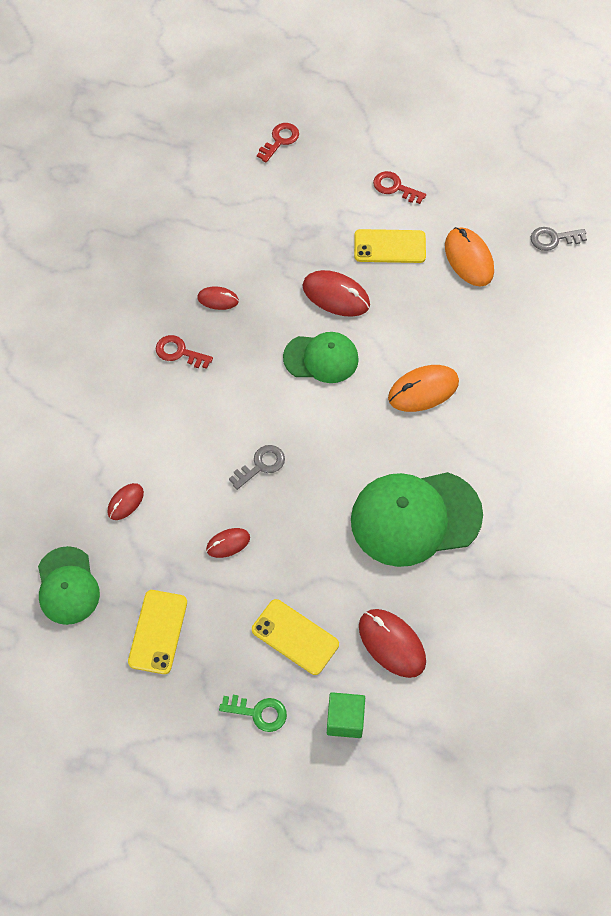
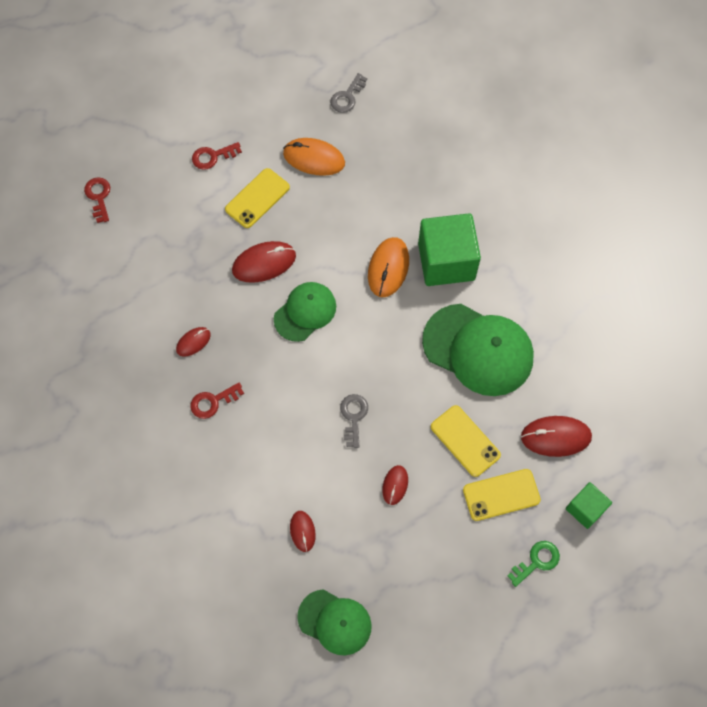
camera: 50 degrees left, 5 degrees up
yellow phone [128,590,187,674] -> yellow phone moved to [431,405,501,477]
green cap [351,472,483,567] -> green cap turned 90 degrees counterclockwise [422,304,534,396]
none -> green cube [418,213,481,286]

